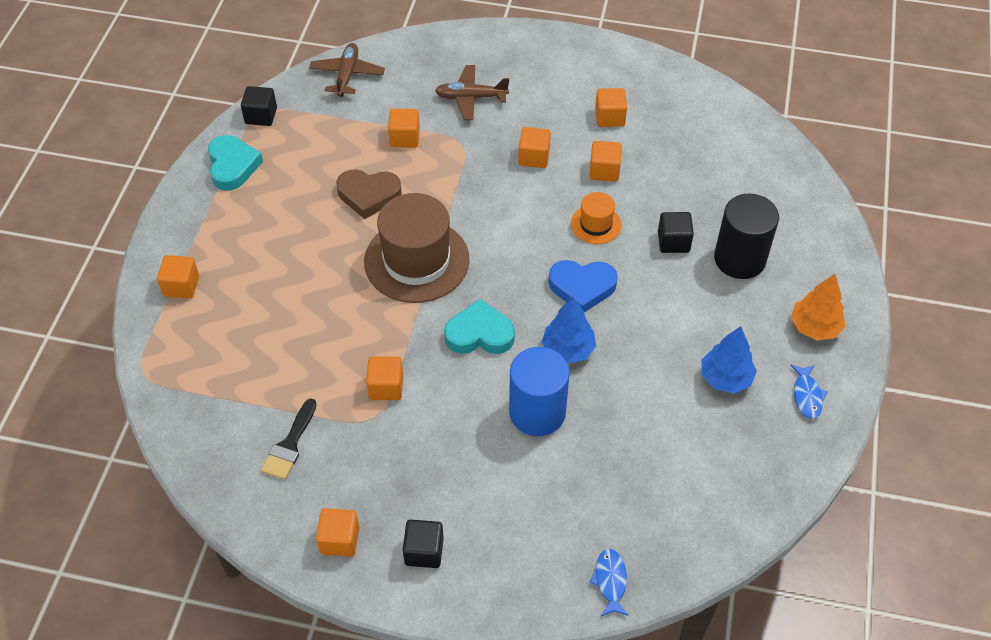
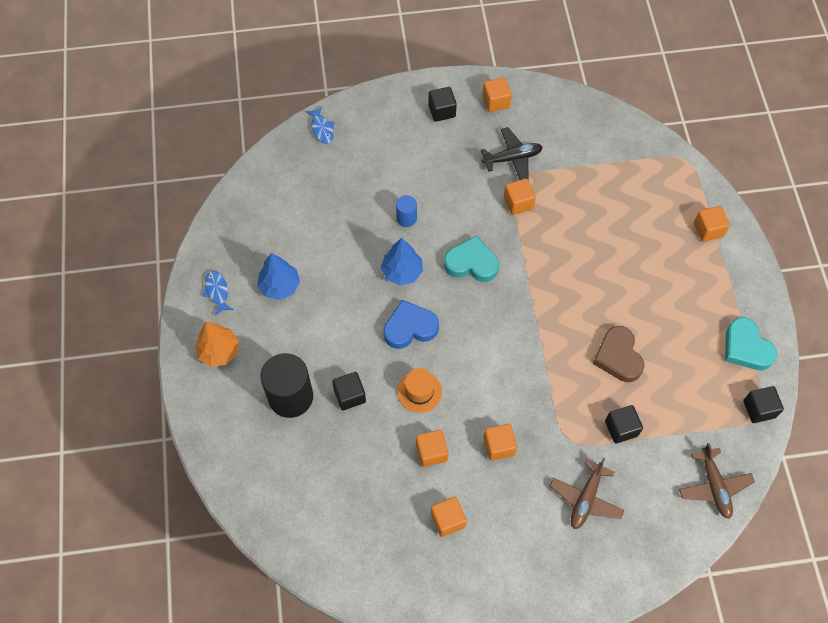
camera: 160 degrees right, 10 degrees up
black brush [261,399,317,480] -> none
brown heart [336,169,402,219] -> brown heart turned 90 degrees counterclockwise [593,326,645,382]
brown hat [364,193,470,303] -> none
orange cube [388,109,420,148] -> black cube [605,405,643,444]
brown plane [435,65,509,120] -> brown plane turned 135 degrees clockwise [550,458,624,529]
turquoise heart [444,299,515,354] -> turquoise heart turned 150 degrees counterclockwise [444,235,499,282]
blue cylinder [509,347,570,436] -> blue cylinder [396,195,417,227], size x0.50
none -> black plane [481,127,543,180]

